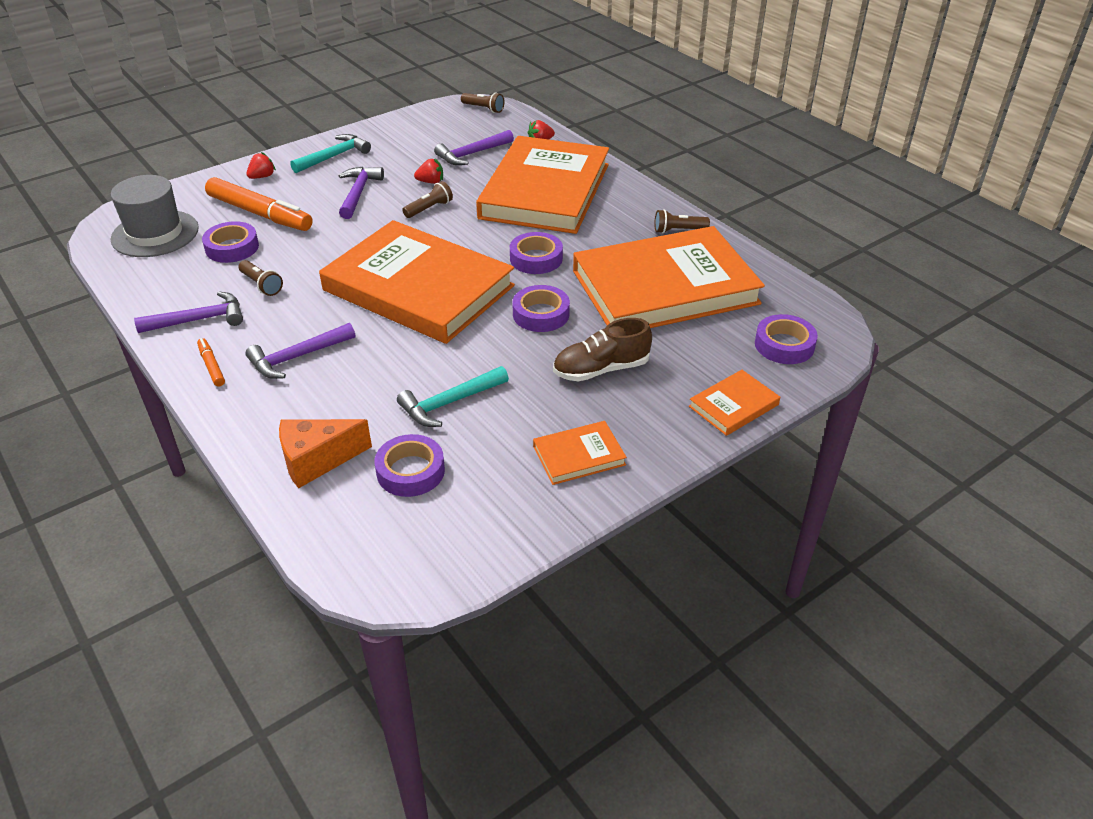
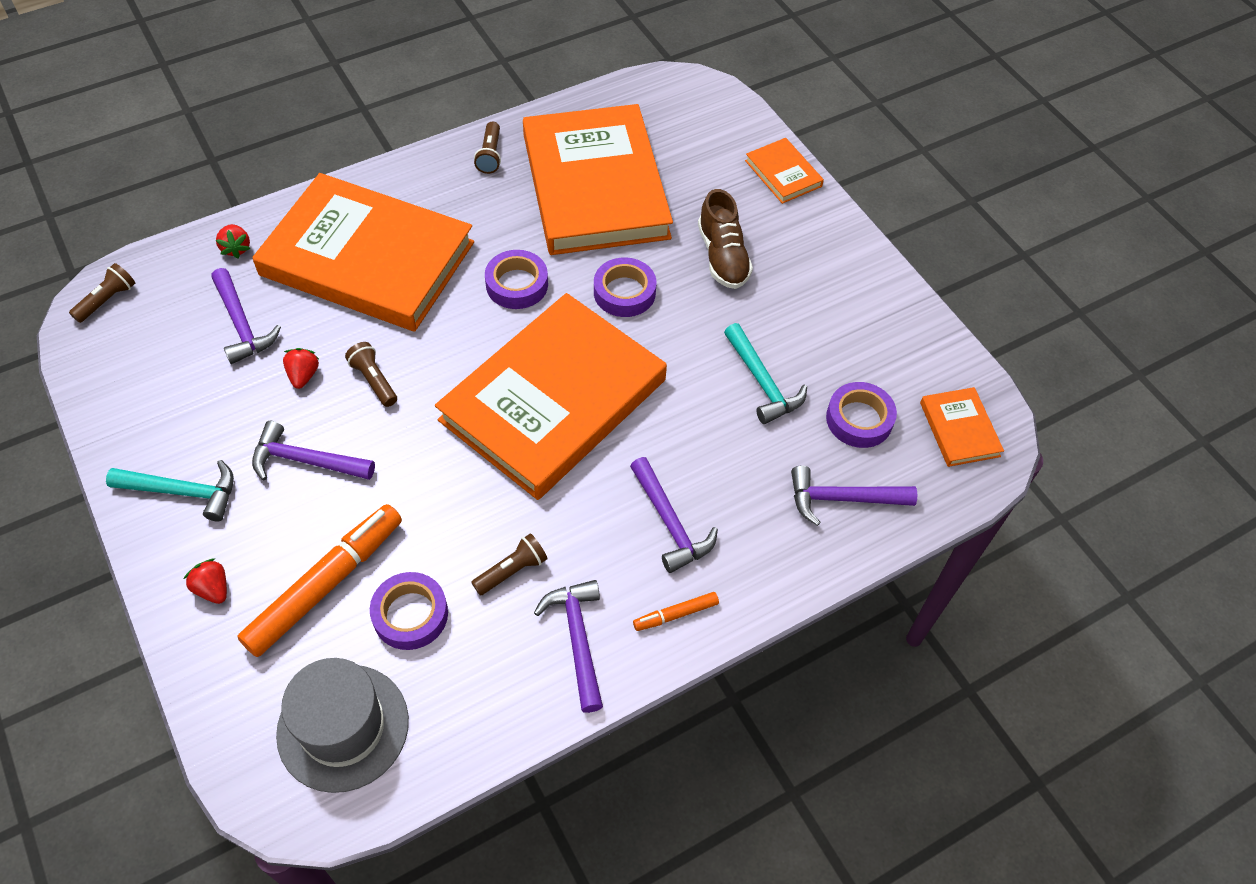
camera: 85 degrees left, 15 degrees up
orange cheese [279,419,372,489] -> purple hammer [791,466,917,526]
turquoise hammer [290,134,371,173] -> turquoise hammer turned 135 degrees clockwise [106,460,234,522]
orange book [533,421,627,485] -> orange book moved to [920,387,1004,467]
purple tape [755,314,818,364] -> none

